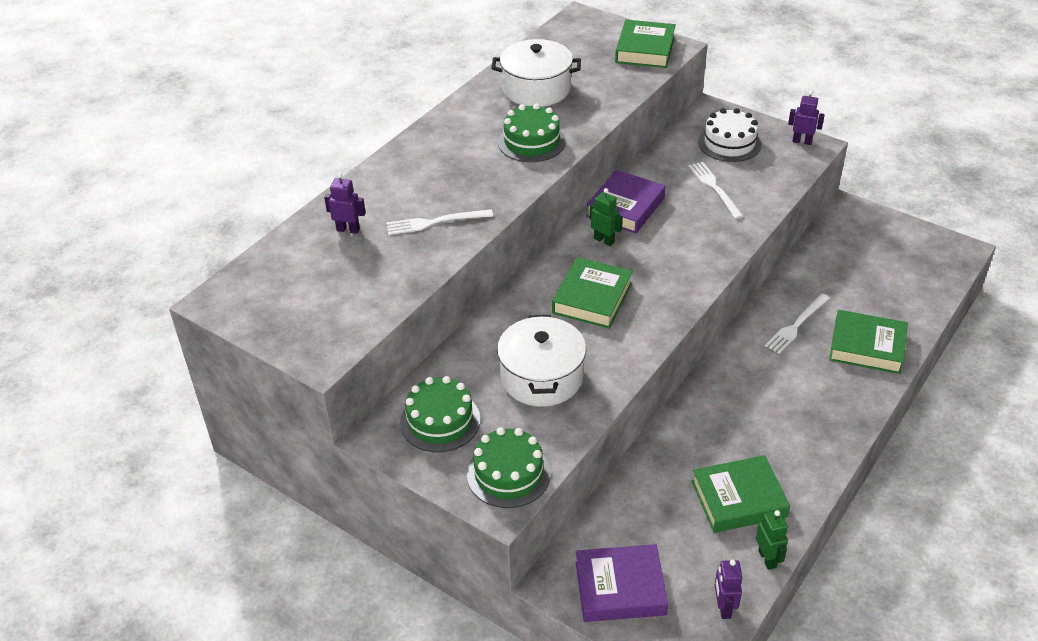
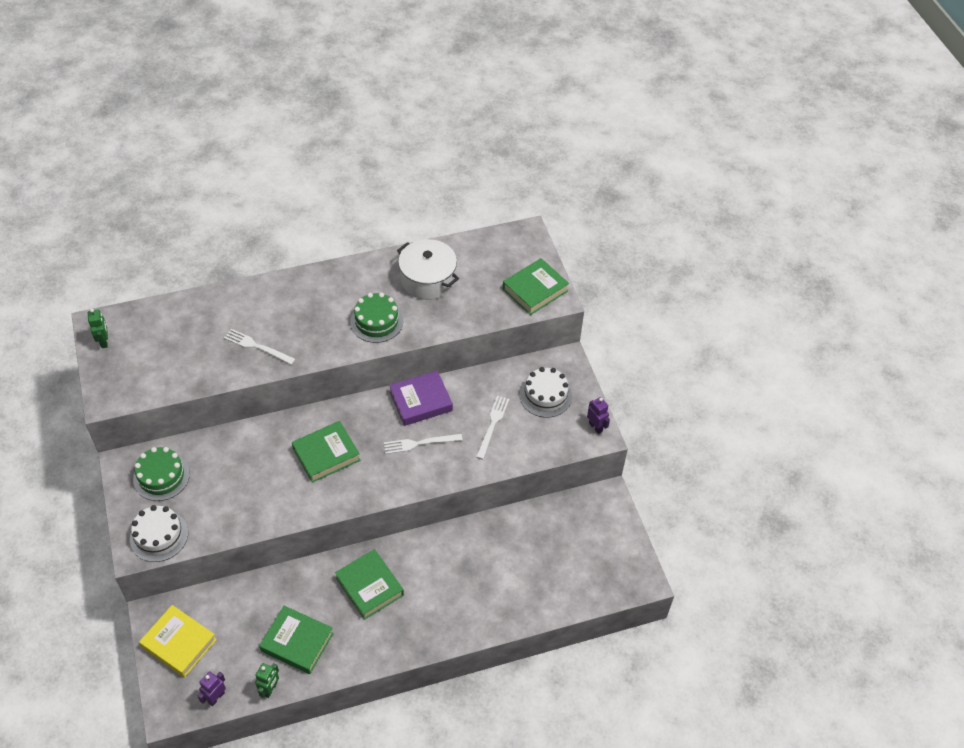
camera: 35 degrees right, 10 degrees up
purple robot [324,173,366,234] -> none
green cake [467,427,551,508] -> white cake [130,505,188,562]
white pot [497,315,586,407] -> none
purple book [576,544,668,622] -> yellow book [139,605,217,677]
green robot [589,188,623,246] -> green robot moved to [88,309,108,348]
white fork [765,294,830,354] -> white fork moved to [384,434,463,454]
green book [829,310,908,374] -> green book moved to [335,549,404,620]

